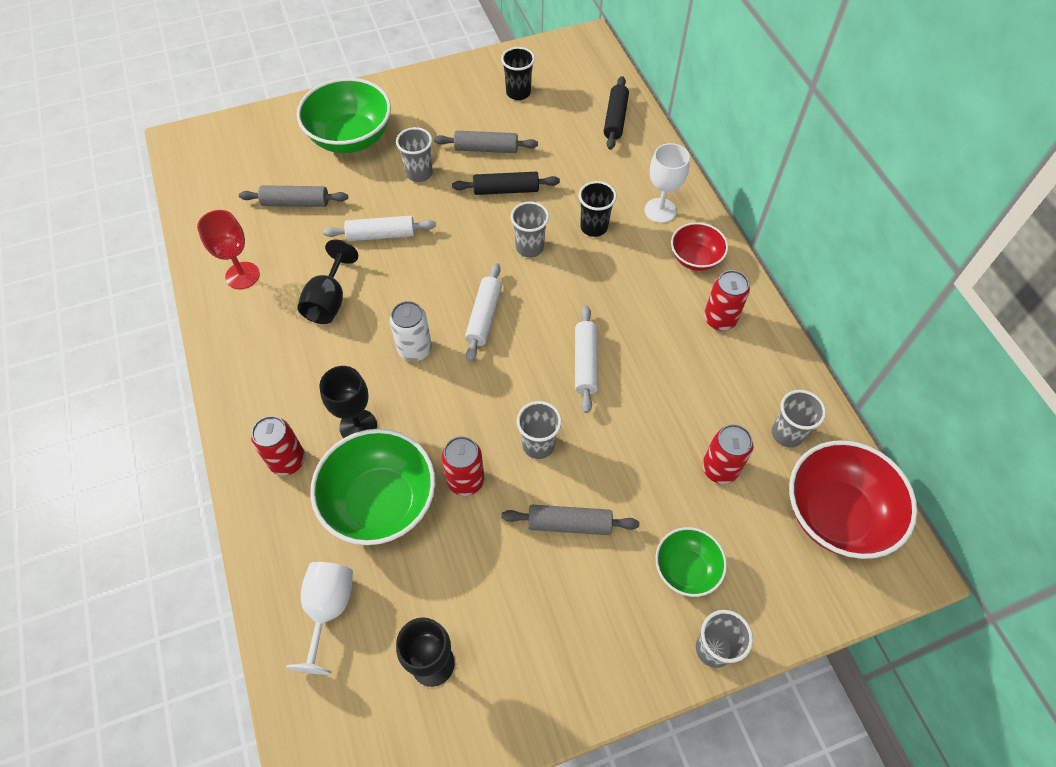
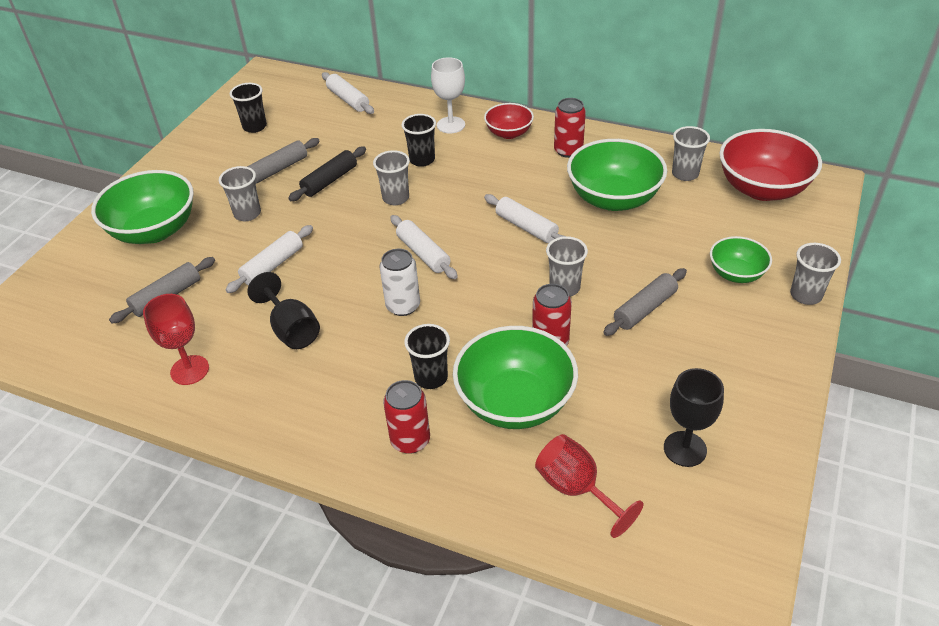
camera: 45 degrees left, 15 degrees down
white goblet [286,562,353,675] -> red goblet [535,434,644,538]
black goblet [319,366,377,438] -> black cup [404,324,450,389]
black rolling pin [604,76,629,150] -> white rolling pin [322,72,374,114]
red can [702,424,753,484] -> none
none -> green bowl [567,139,667,211]

